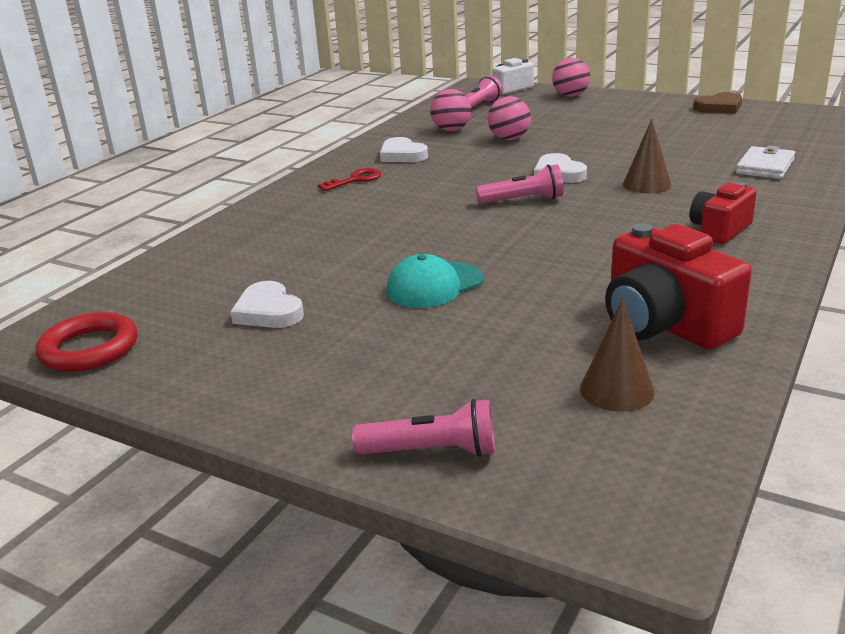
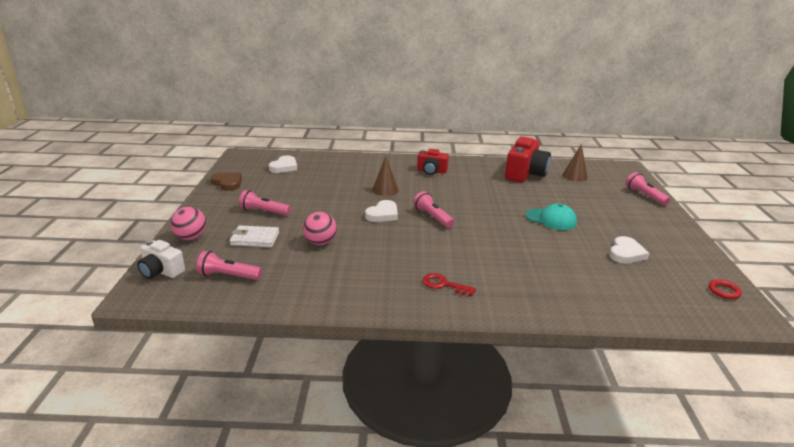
camera: 120 degrees left, 0 degrees up
red ring [36,312,138,372] -> red ring [709,279,742,299], size x0.55
white heart [380,137,428,162] -> white heart moved to [269,155,297,173]
pink ball [430,89,471,131] -> none
white wallet [736,145,795,179] -> white wallet moved to [230,225,279,247]
none -> pink flashlight [239,190,291,216]

